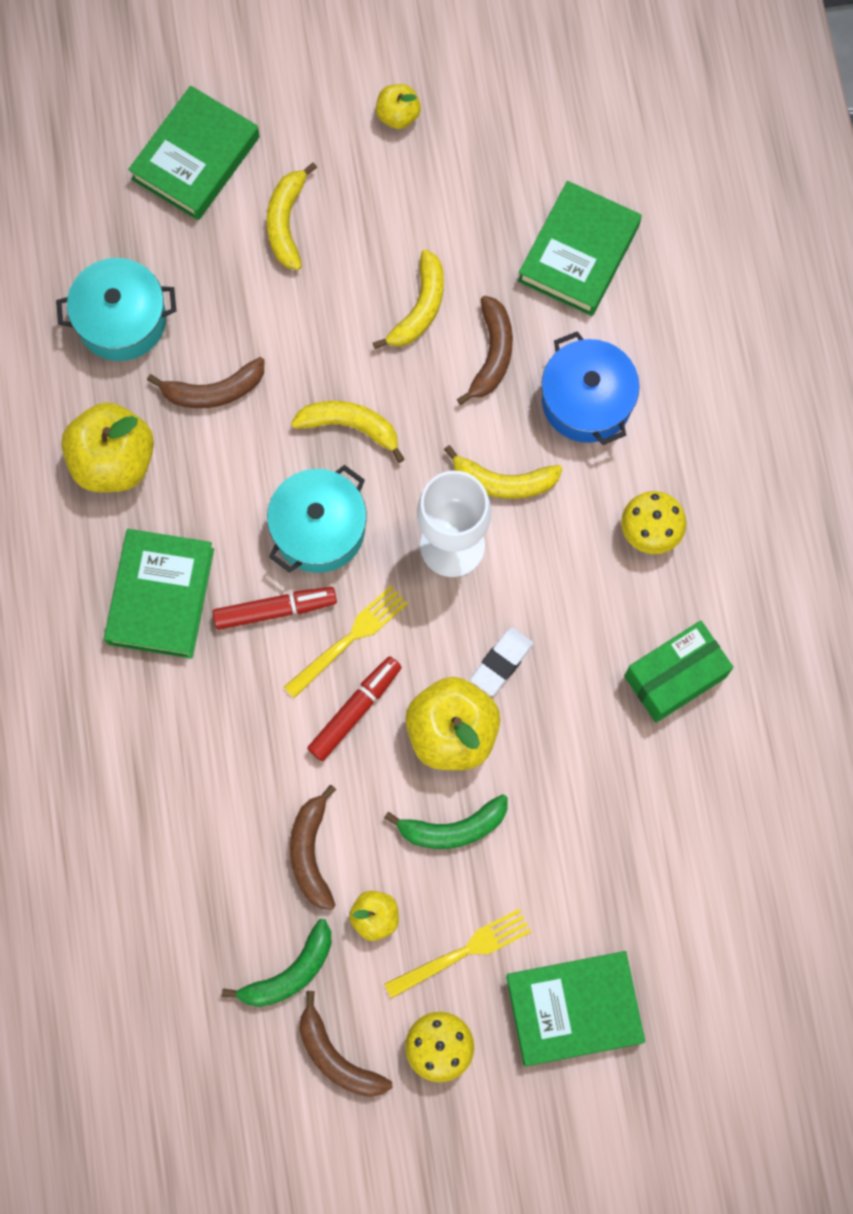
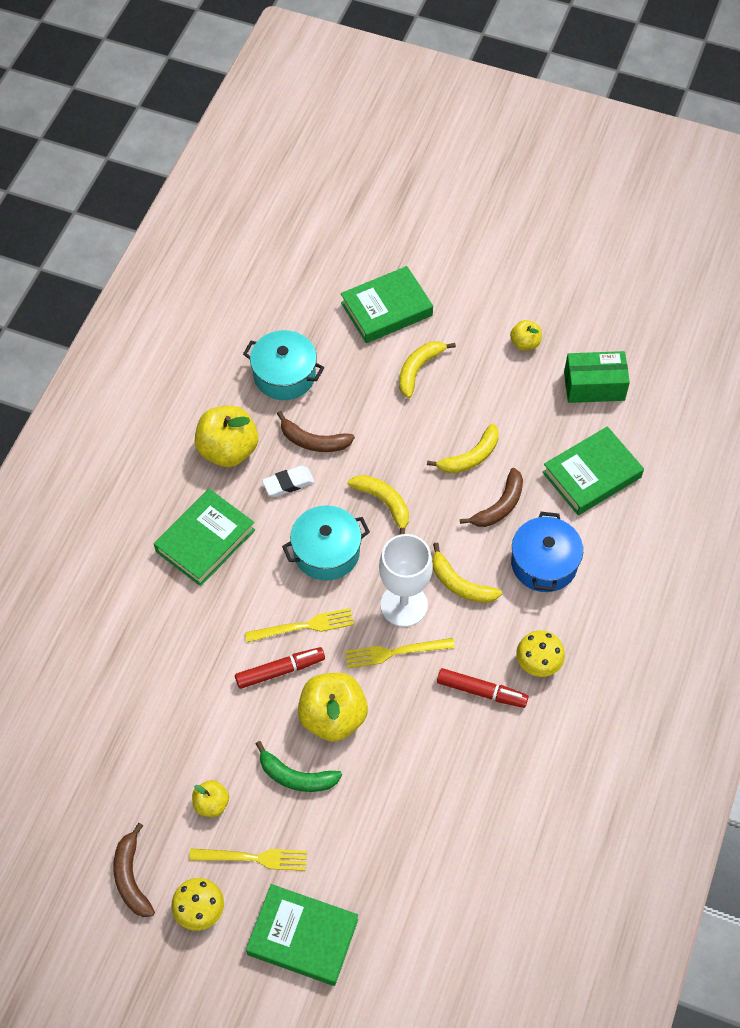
camera: 30 degrees right, 15 degrees down
red marker [213,587,337,630] -> red marker moved to [437,668,528,708]
green banana [222,919,331,1007] -> none
brown banana [290,784,336,910] -> none
white eraser [470,627,533,696] -> white eraser moved to [262,466,315,497]
green box [624,621,733,723] -> green box moved to [564,351,630,403]
none -> yellow fork [345,638,455,668]

